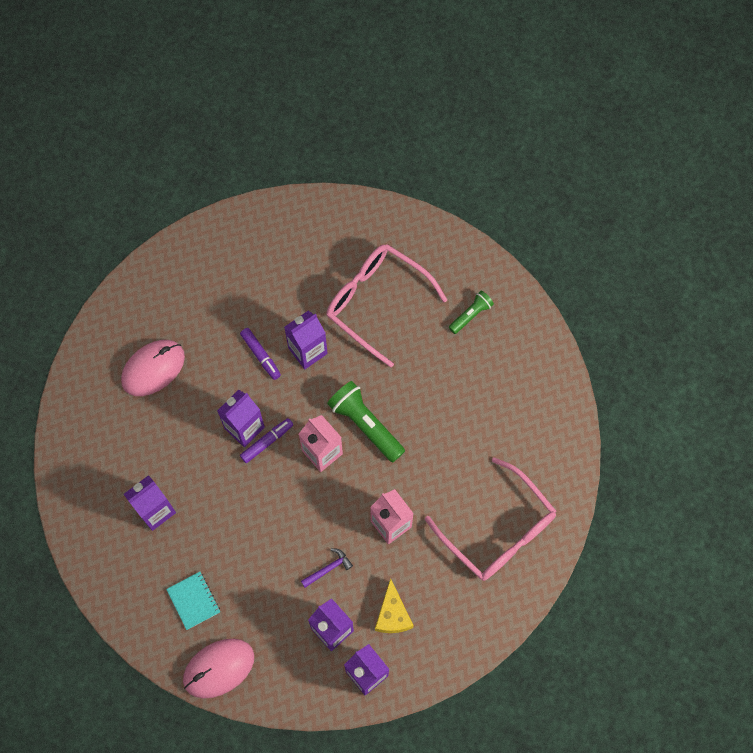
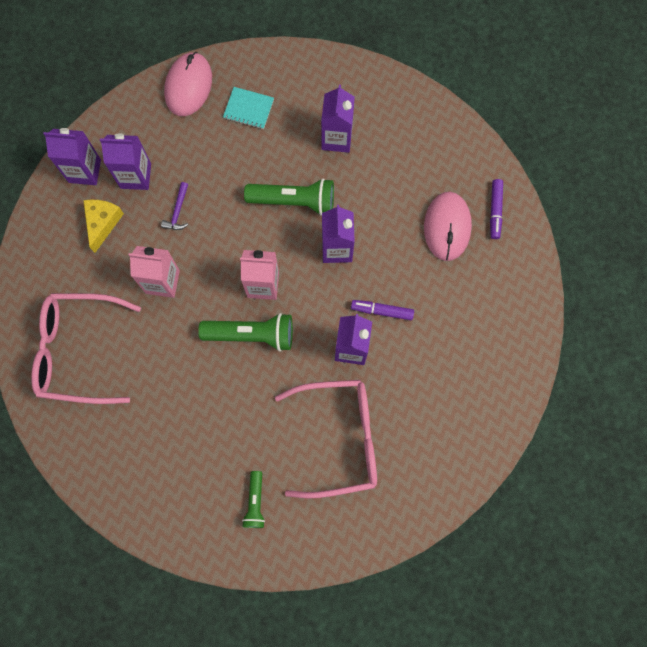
camera: 135 degrees right, 5 degrees up
purple marker [240,418,293,463] -> purple marker moved to [490,179,503,239]
yellow cheese [375,578,414,633] -> yellow cheese turned 60 degrees clockwise [83,200,124,253]
none -> green flashlight [244,178,334,216]

